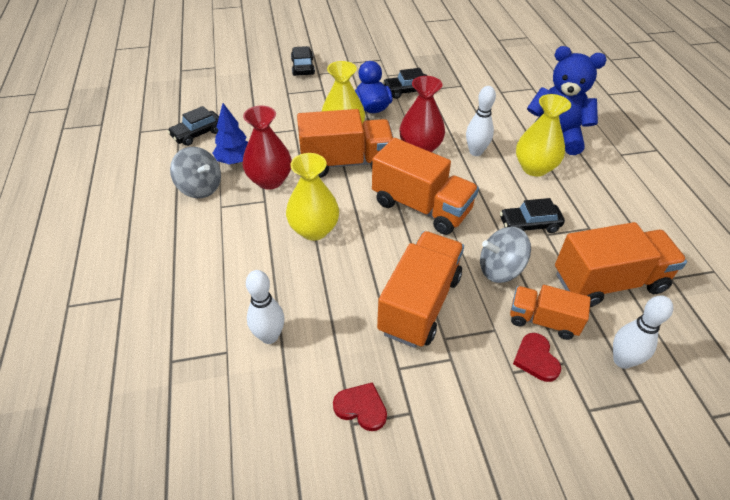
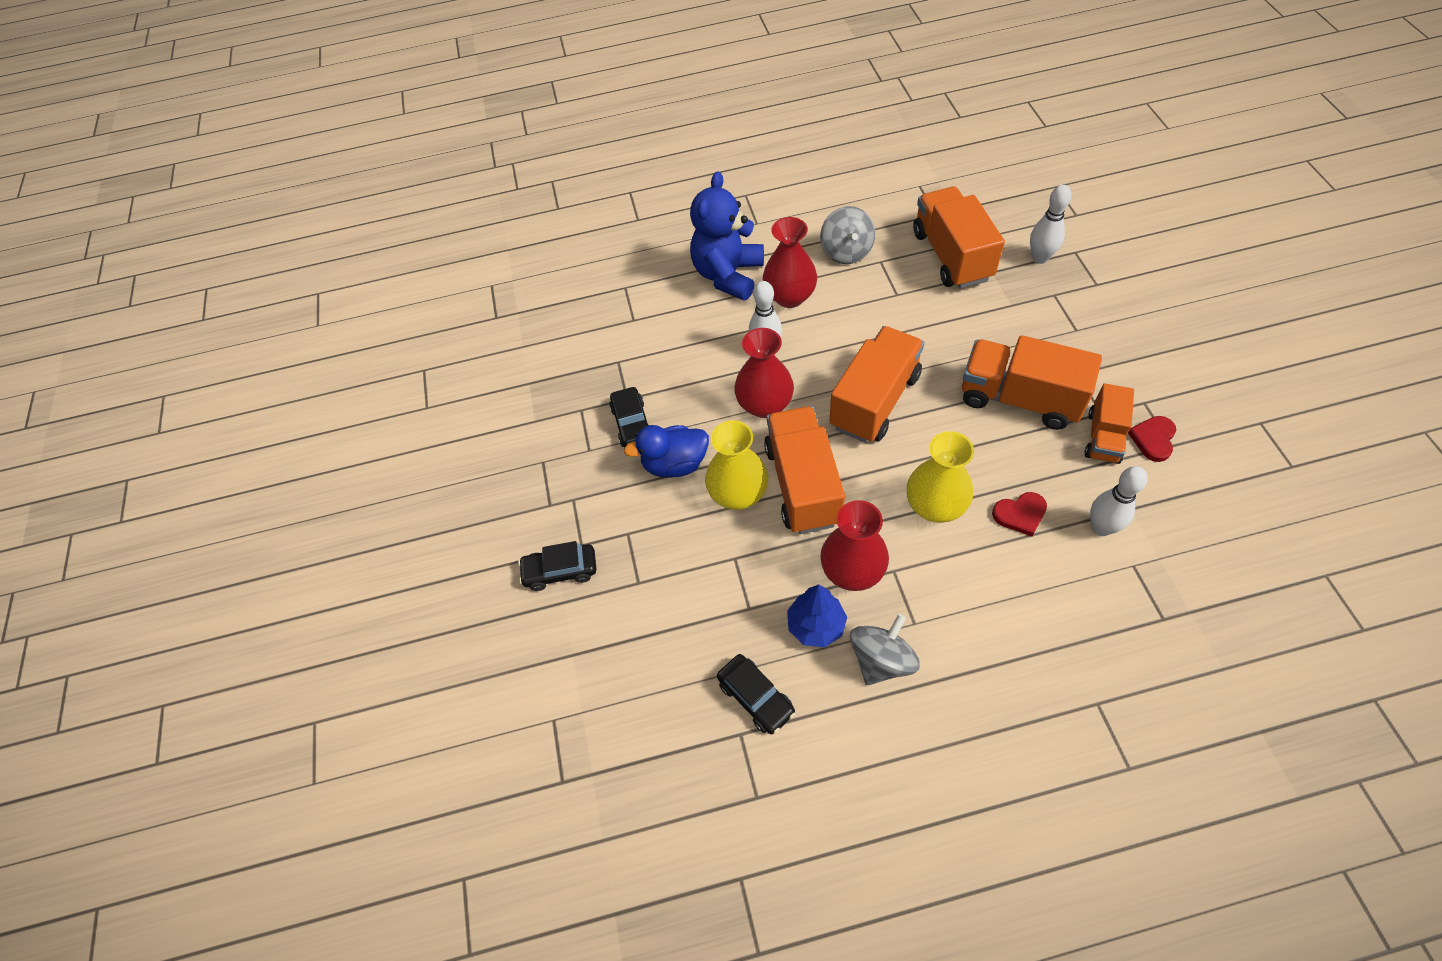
camera: 85 degrees left, 10 degrees up
grey spinning top [480,227,531,283] -> grey spinning top moved to [820,206,875,264]
black car [500,198,565,233] -> none
orange truck [510,285,591,340] -> orange truck moved to [1085,384,1134,464]
red heart [513,333,561,382] -> red heart moved to [992,492,1047,536]
yellow vase [516,94,571,177] -> red vase [762,217,817,308]

